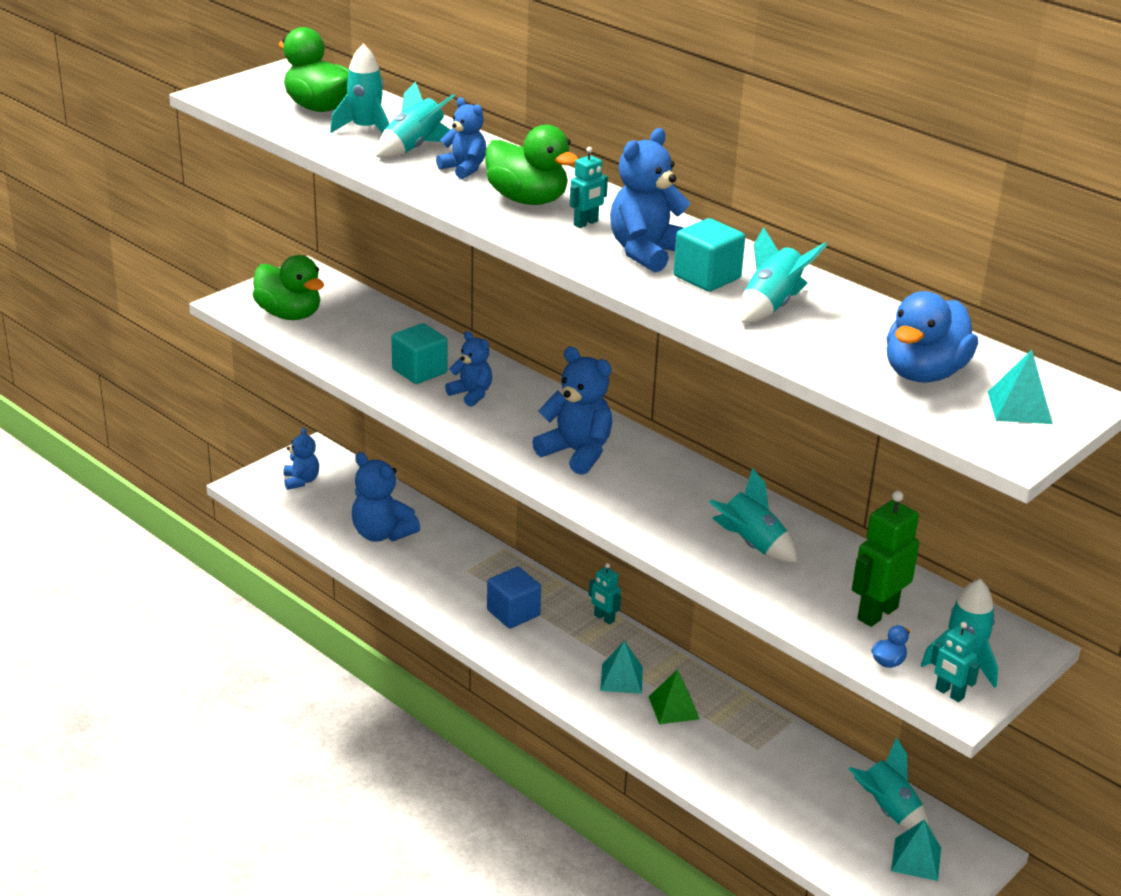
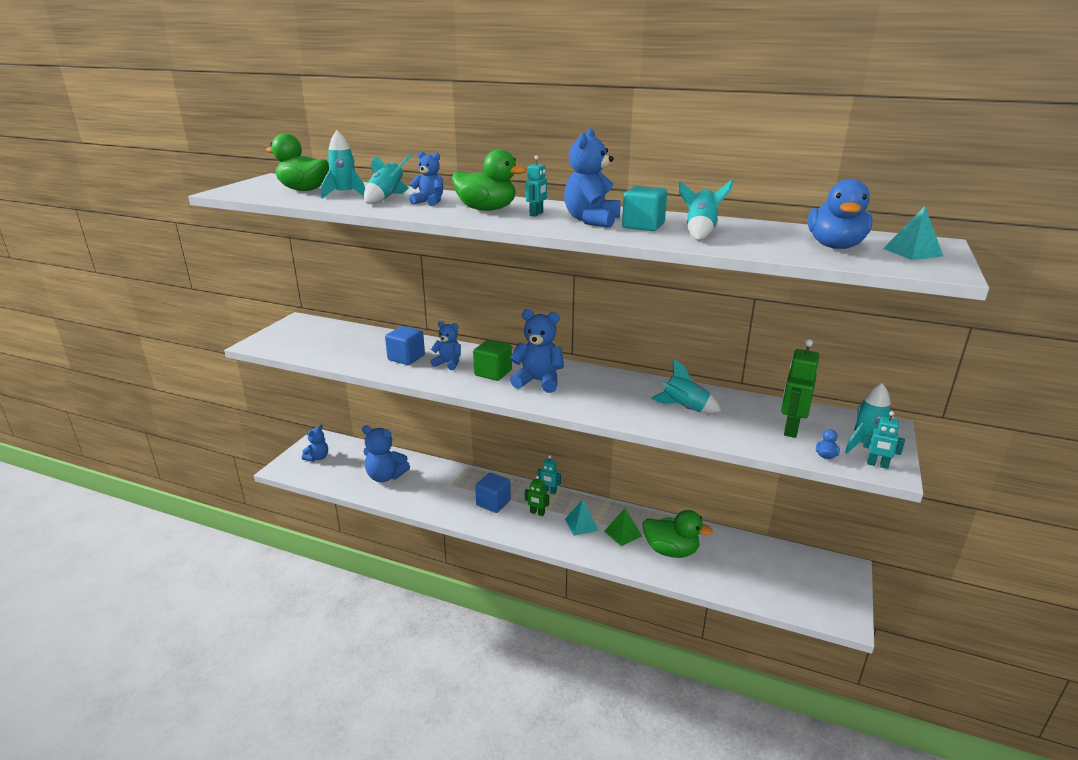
camera: 20 degrees left, 5 degrees down
green duck [252,255,324,320] -> green duck moved to [643,510,713,558]
blue teddy bear [284,428,319,490] -> blue teddy bear turned 60 degrees clockwise [302,424,328,461]
turquoise cube [392,323,448,384] -> blue cube [385,326,425,365]
turquoise rocket [849,737,929,830] -> none
turquoise pyramid [891,819,941,881] -> none
none -> green cube [473,340,512,381]
none -> green robot [525,476,549,516]

